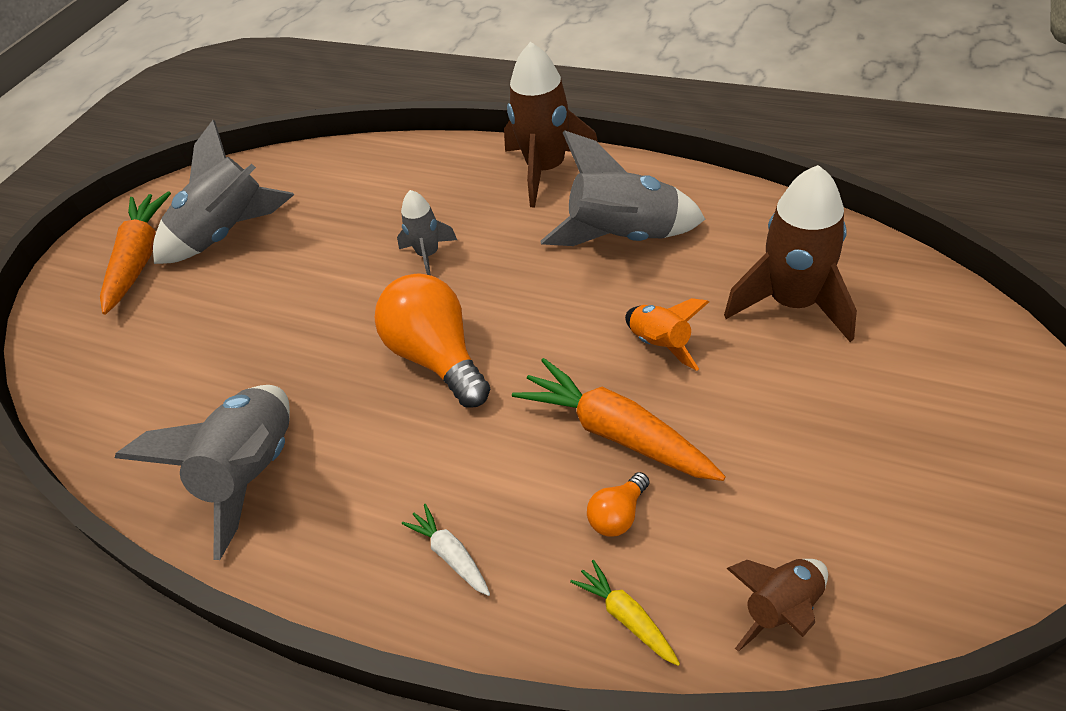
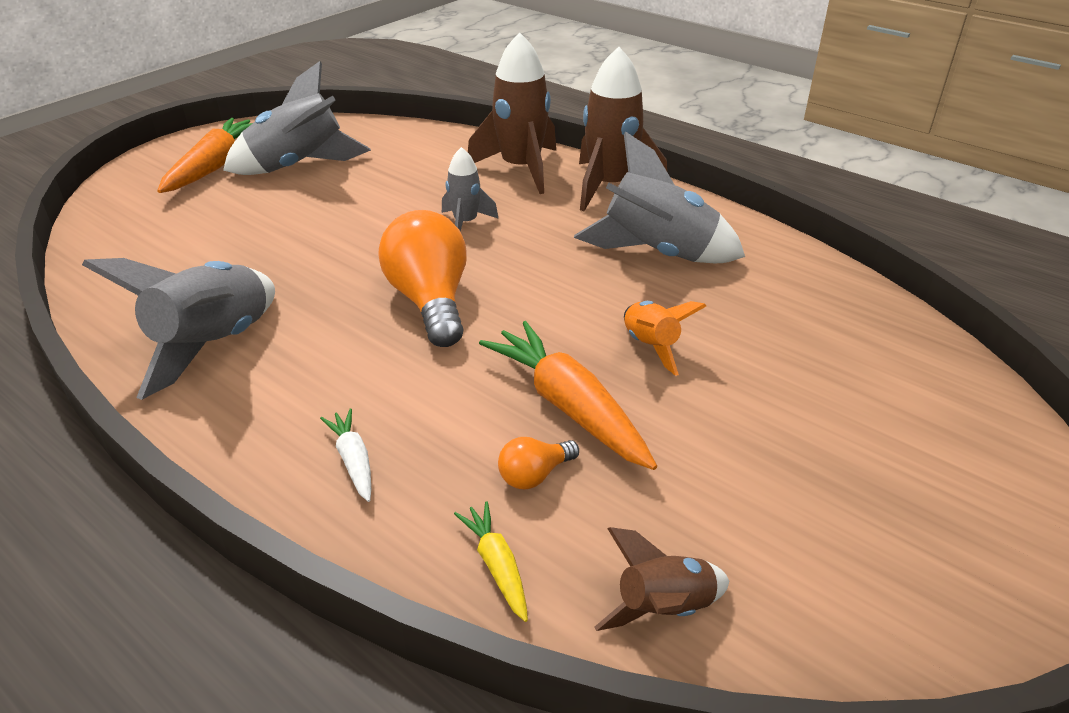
camera: 10 degrees right, 10 degrees down
brown rocket [724,165,857,342] -> brown rocket moved to [468,32,556,194]

